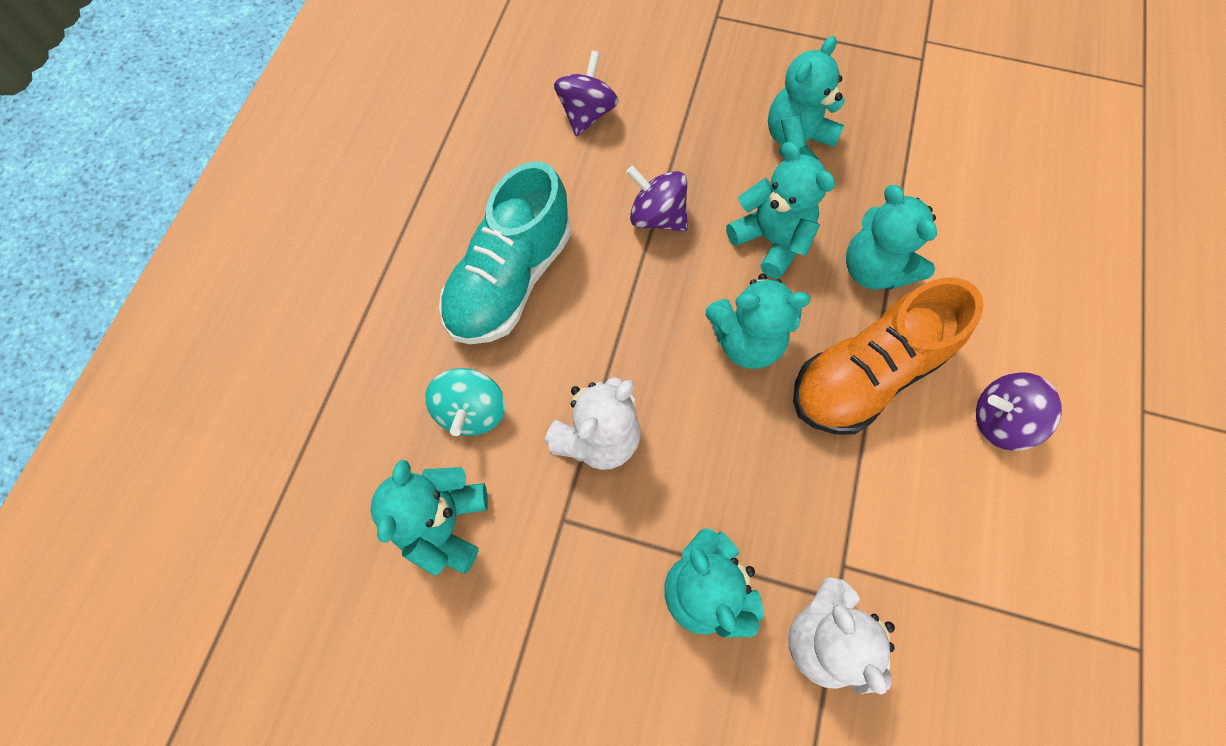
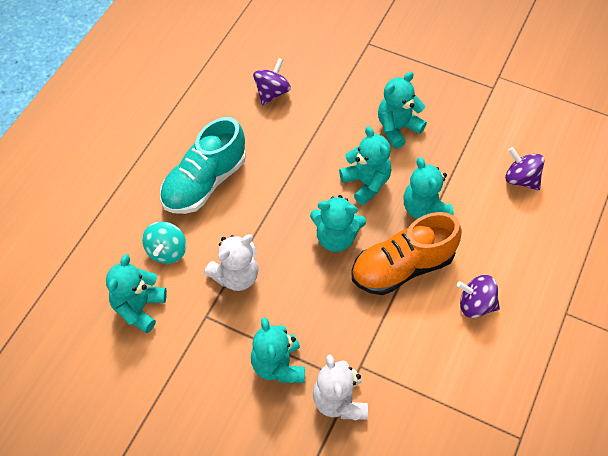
camera: 10 degrees right, 10 degrees down
purple spinning top [627,166,688,232] -> purple spinning top moved to [505,147,544,190]

